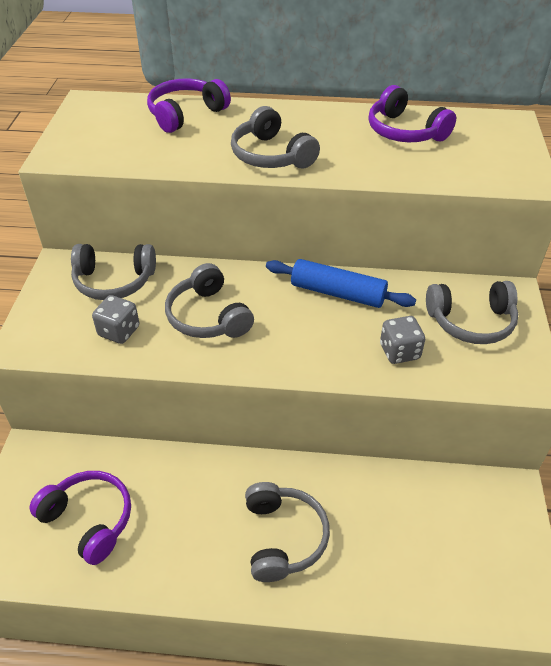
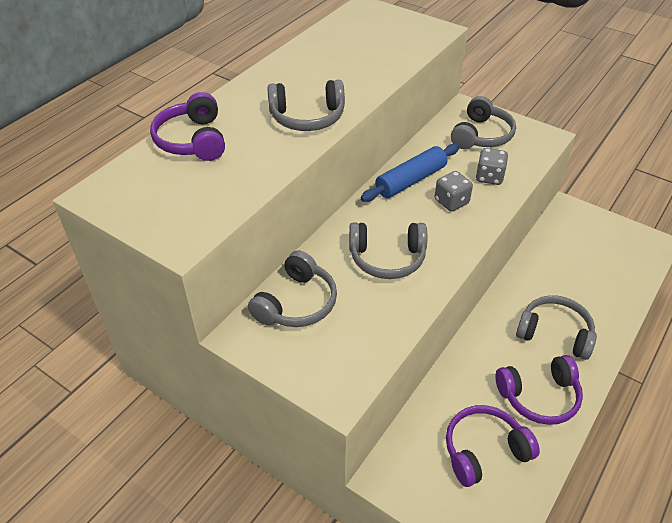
camera: 60 degrees left, 0 degrees up
grey dice [92,295,139,344] -> grey dice moved to [435,171,473,212]
purple headphones [368,85,456,142] -> purple headphones moved to [496,355,583,425]

